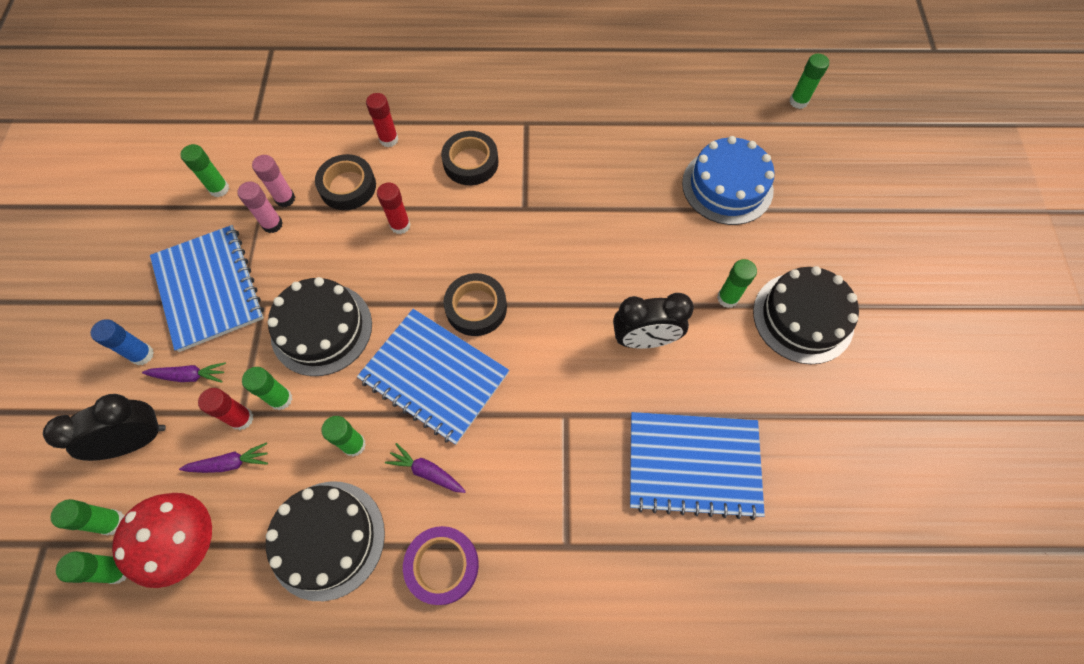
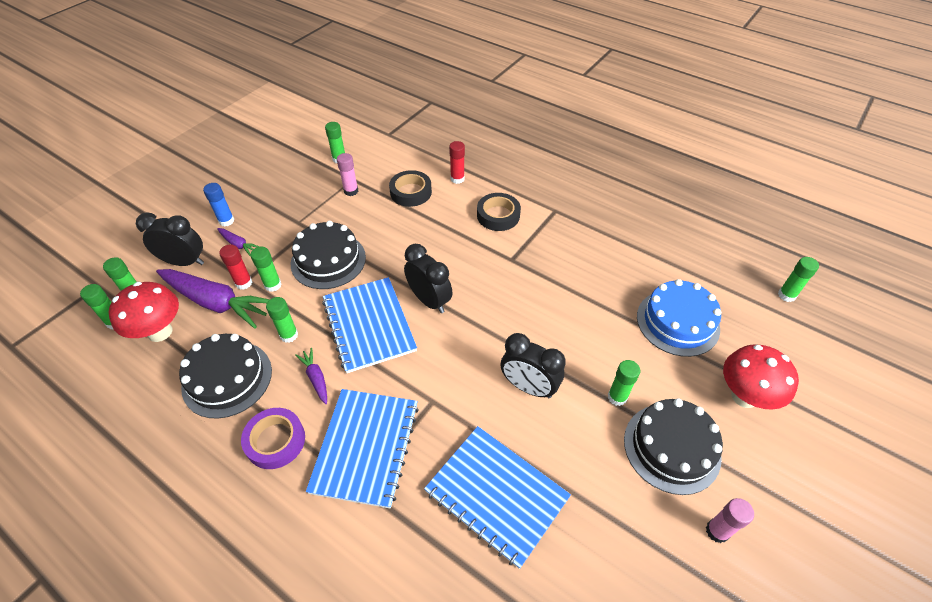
camera: 35 degrees right, 15 degrees down
blue notebook [150,225,264,352] -> blue notebook moved to [306,389,419,509]
purple carrot [179,442,268,473] -> purple carrot [156,269,270,328], size x2.19
pink glue stick [252,155,295,207] -> pink glue stick moved to [706,498,754,543]
red glue stick [377,183,411,234] -> none
black tape [443,273,507,336] -> black clock [404,244,453,313]
none -> red mushroom [723,344,799,410]

